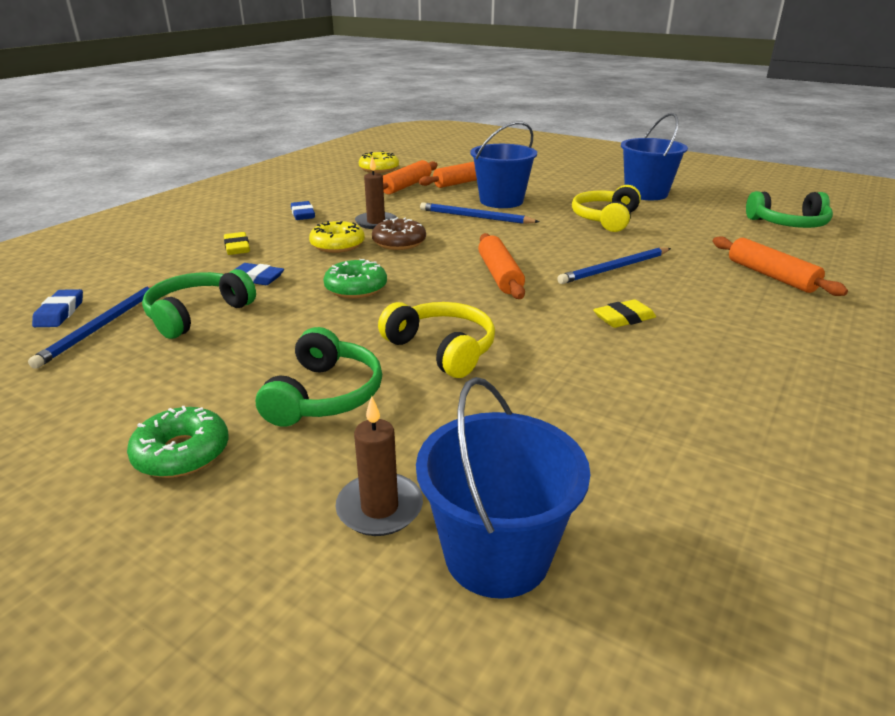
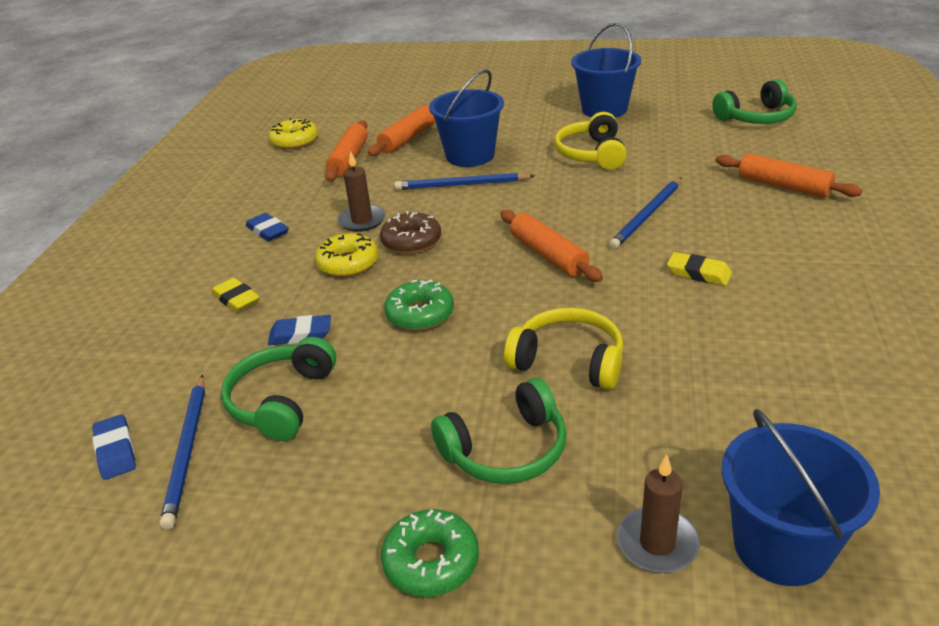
camera: 20 degrees left, 5 degrees up
green headphones [256,327,382,427] -> green headphones turned 75 degrees clockwise [431,378,567,484]
yellow eraser [593,299,656,328] -> yellow eraser turned 75 degrees clockwise [667,252,732,286]

